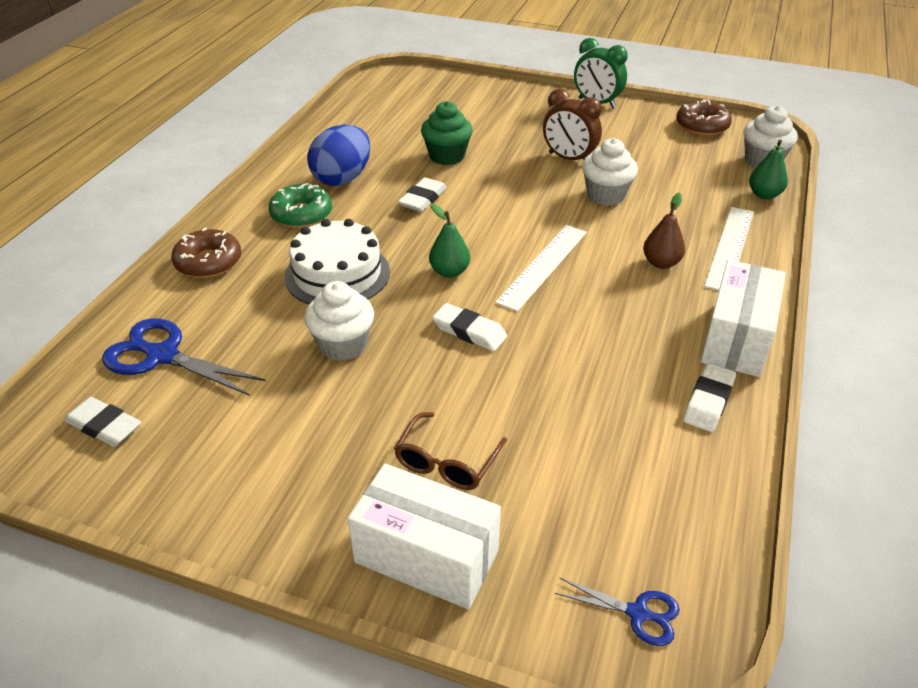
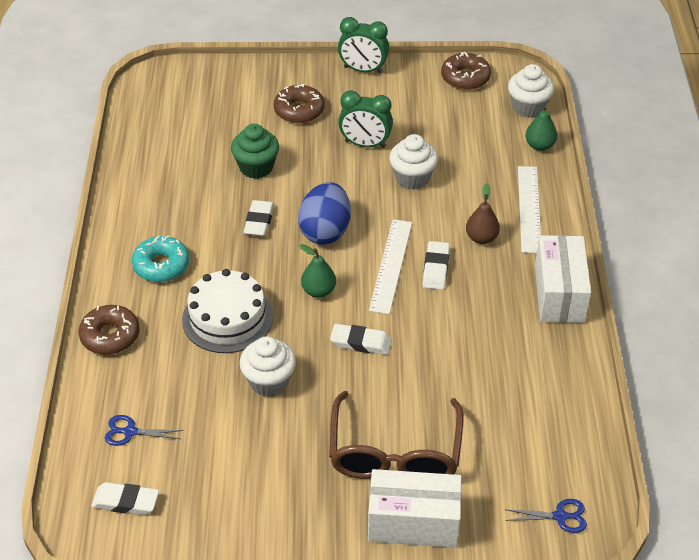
camera: 20 degrees left, 5 degrees up
blue scissors [102,318,266,396] -> blue scissors [105,415,183,446], size x0.55
green donut [269,183,332,228] -> turquoise donut [132,235,189,282]
blue egg [307,125,371,186] -> blue egg moved to [298,182,351,245]
brown glasses [394,412,507,490] -> brown glasses [329,391,464,479], size x1.82
brown clock [543,89,602,160] -> green clock [338,90,393,148]
white eraser [683,363,736,432] -> white eraser moved to [423,241,450,290]
none -> brown donut [274,84,325,123]

